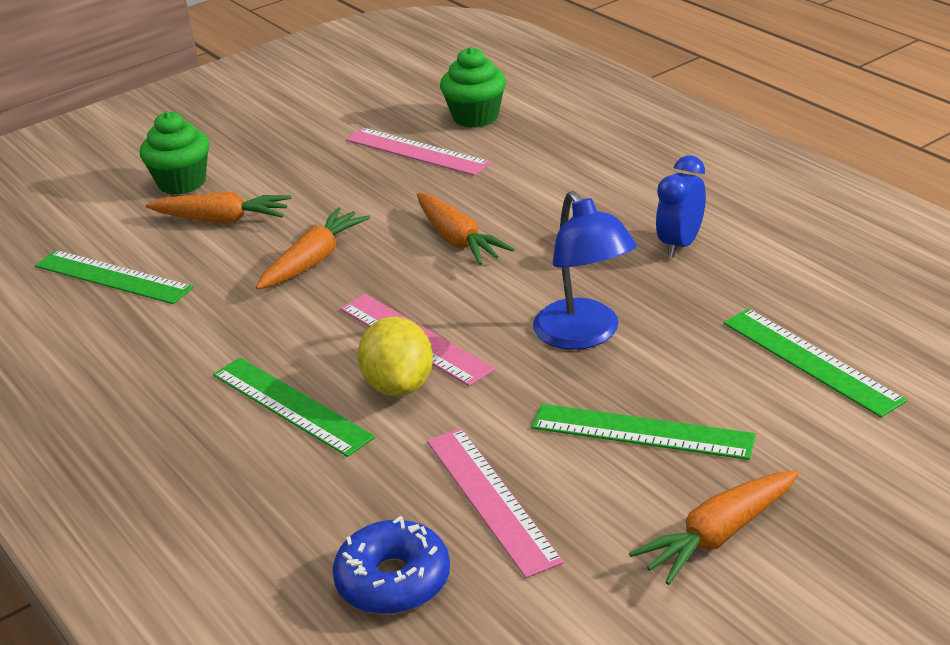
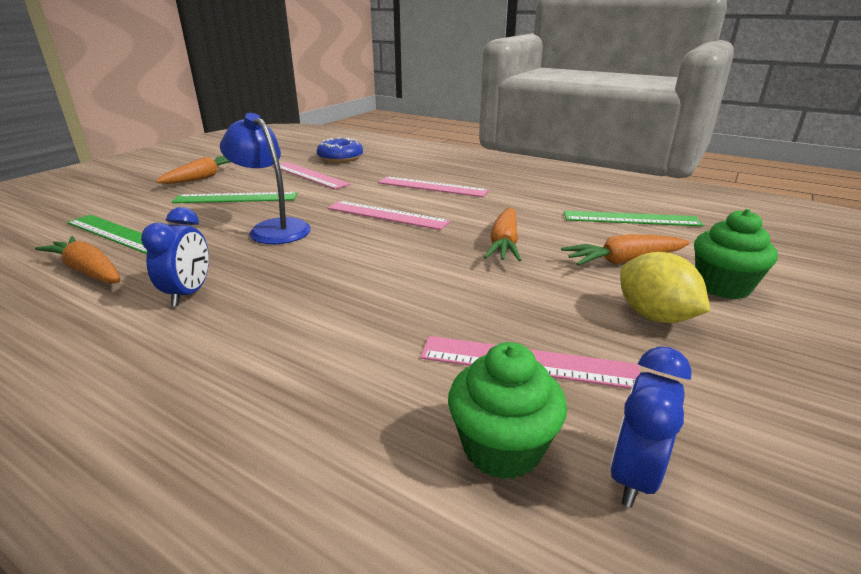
camera: 155 degrees right, 5 degrees down
green ruler [213,357,375,457] -> pink ruler [378,176,489,197]
yellow lemon [357,317,433,396] -> yellow lemon moved to [620,252,710,323]
orange carrot [417,193,515,265] -> orange carrot moved to [35,236,120,284]
none -> blue clock [610,346,692,508]

